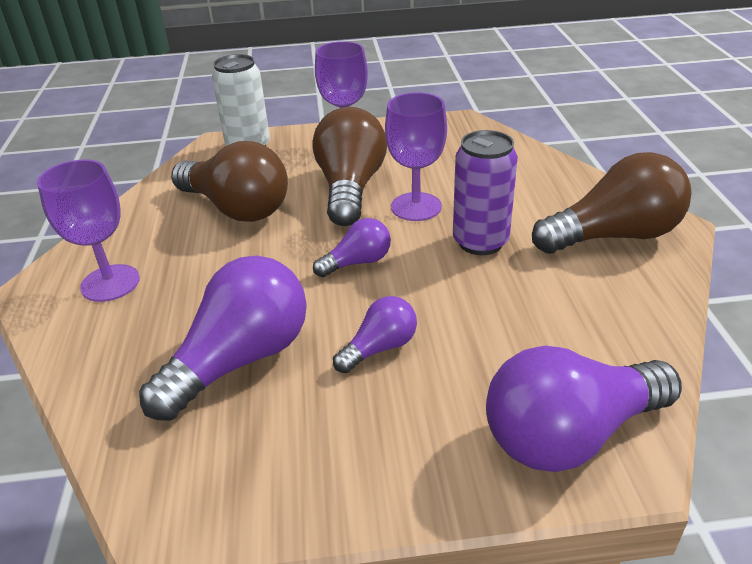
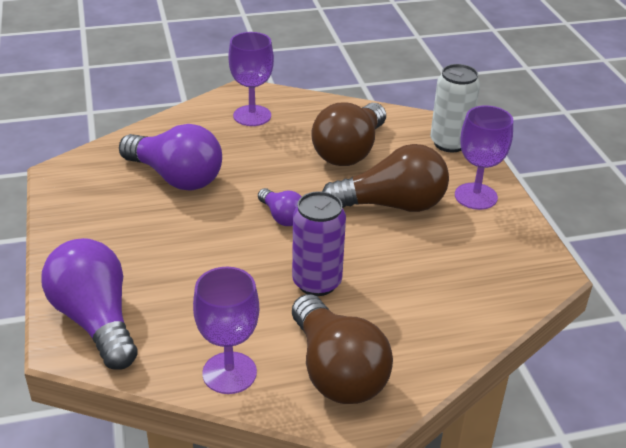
camera: 80 degrees right, 0 degrees up
purple light bulb [333,296,417,373] -> none
purple goblet [385,92,447,221] -> purple goblet moved to [193,267,259,394]

